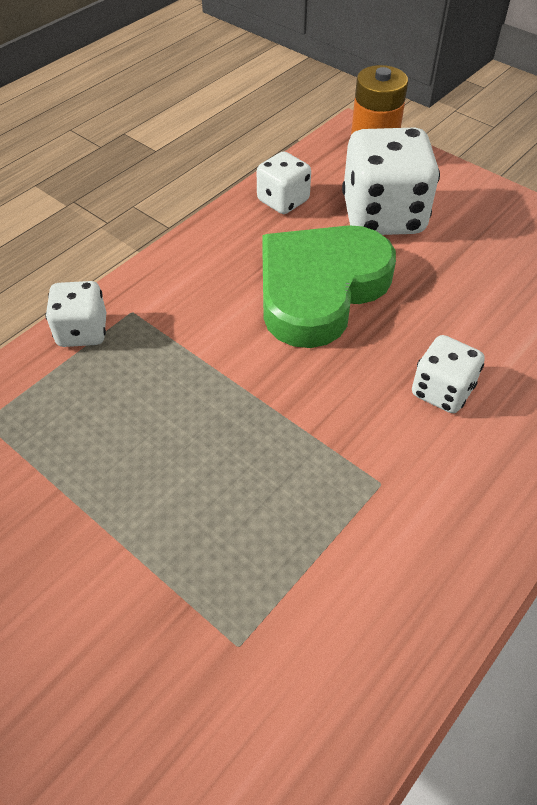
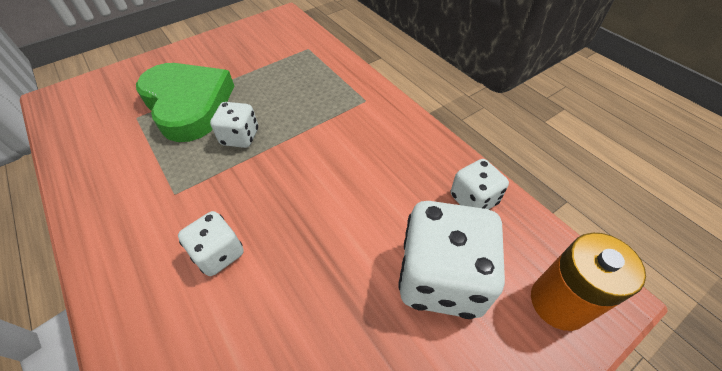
camera: 105 degrees right, 0 degrees up
white dice [45,281,106,347] -> white dice moved to [210,102,258,148]
green heart [262,225,396,348] -> green heart moved to [136,63,234,142]

